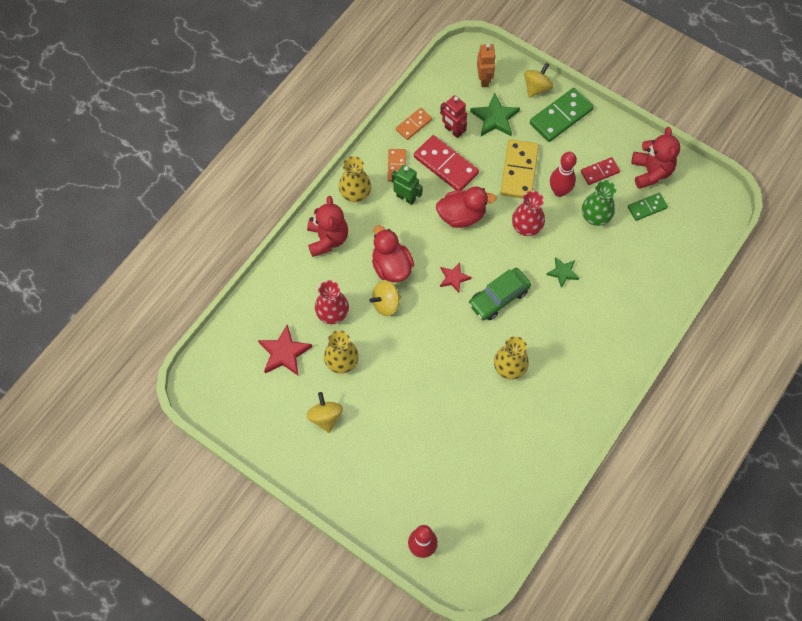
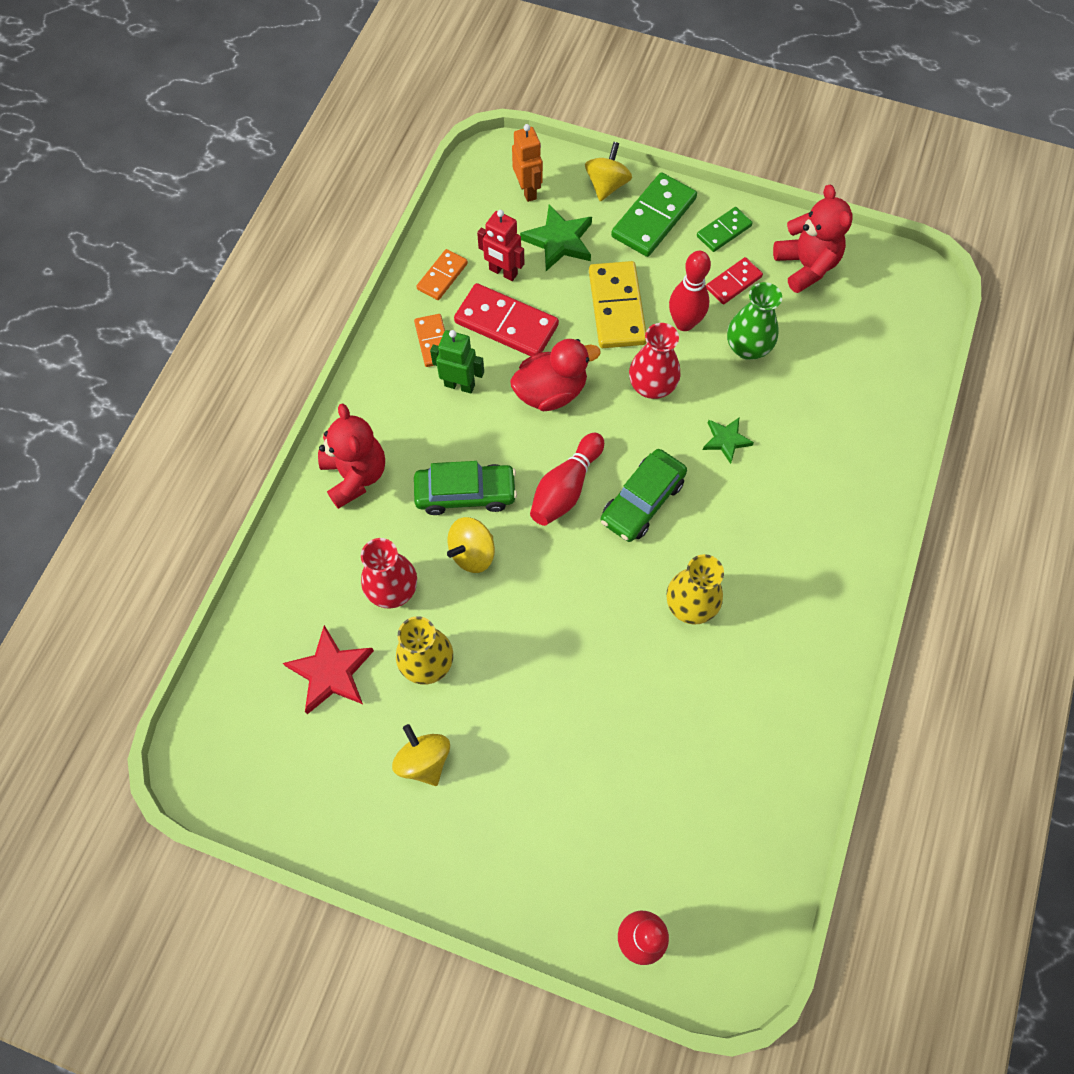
camera: 15 degrees left, 0 degrees up
yellow vase [339,156,371,202] -> none
red duck [372,225,414,282] -> green car [414,461,517,515]
red star [440,262,472,293] -> red bowling pin [530,433,604,526]
green domino [628,193,668,221] -> green domino moved to [697,207,753,252]

